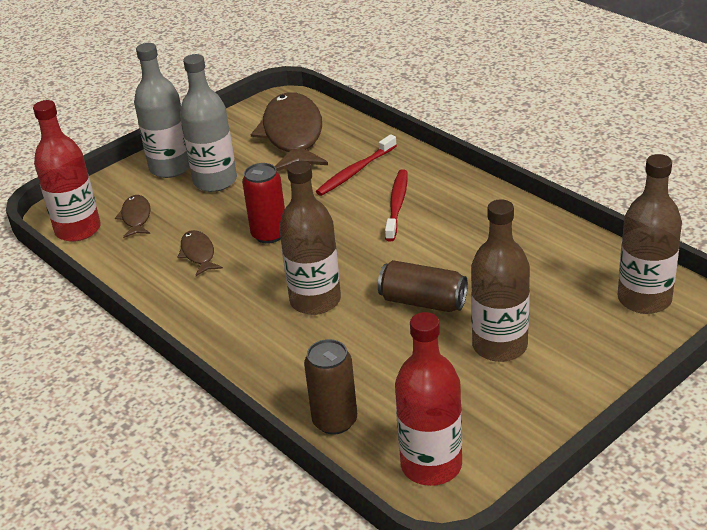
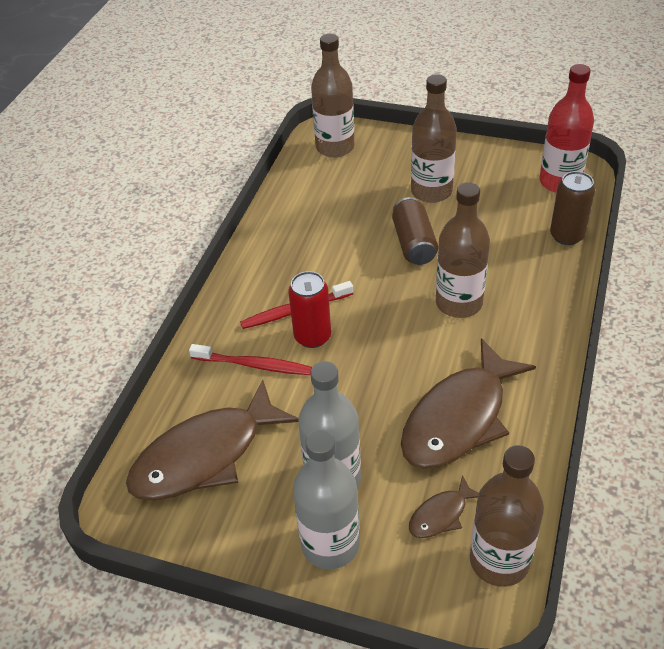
camera: 120 degrees left, 10 degrees up
red bottle [33,100,101,242] -> brown bottle [470,445,544,587]
brown fish [178,230,223,276] -> brown fish [401,338,536,469], size x2.21
red can [242,163,285,244] -> red can moved to [288,271,331,348]

